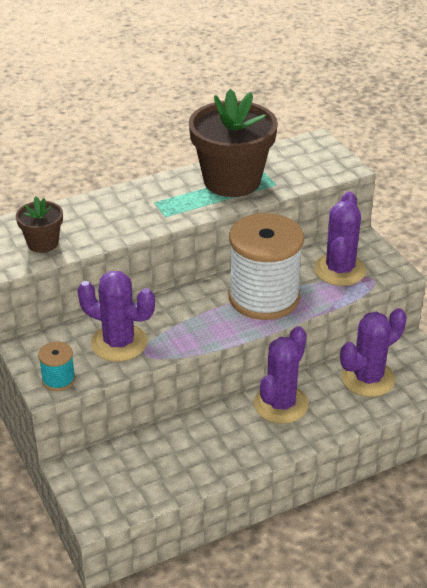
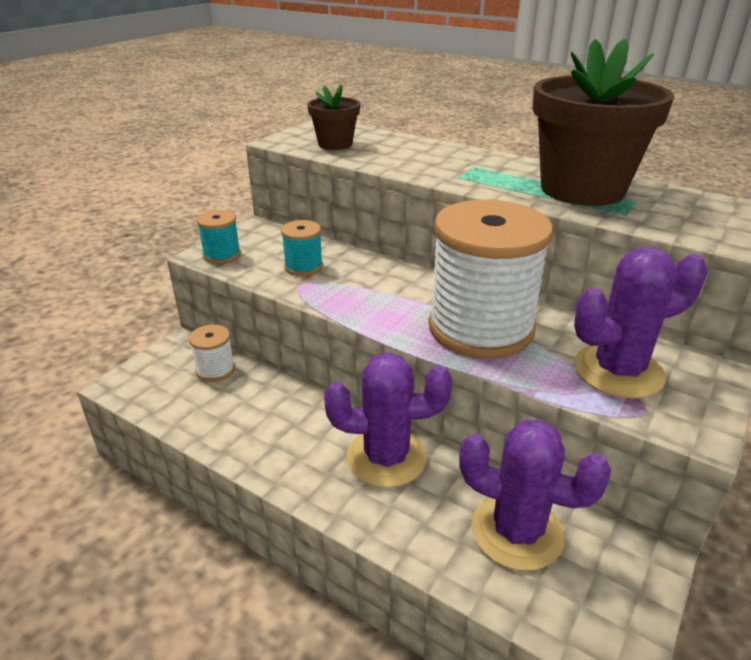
camera: 60 degrees right, 5 degrees down
purple cactus [77,271,155,362] -> turquoise spool [281,220,323,276]
none -> white spool [189,325,235,382]

